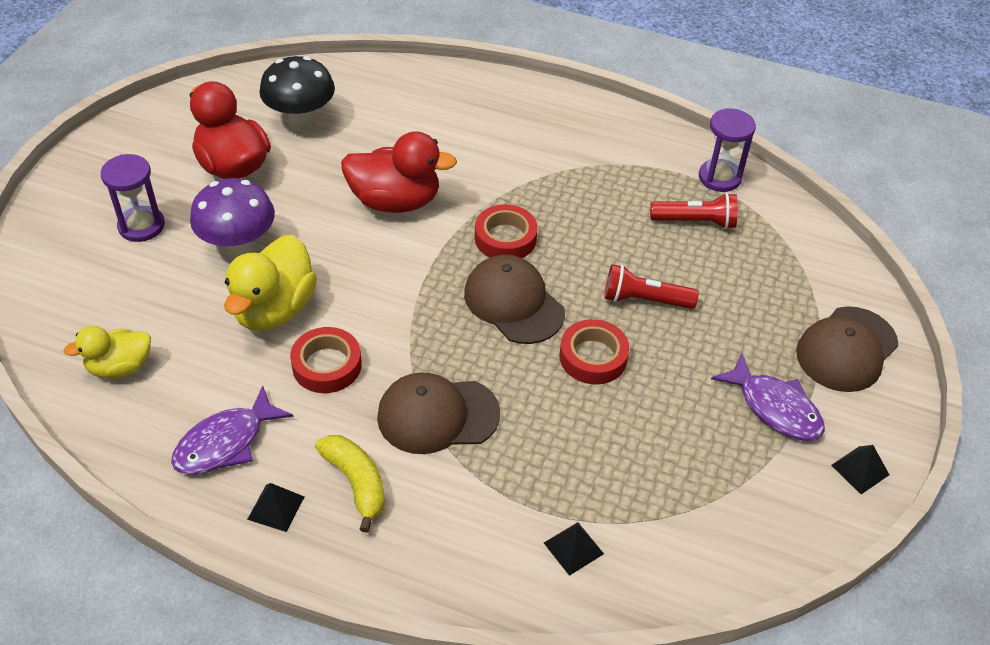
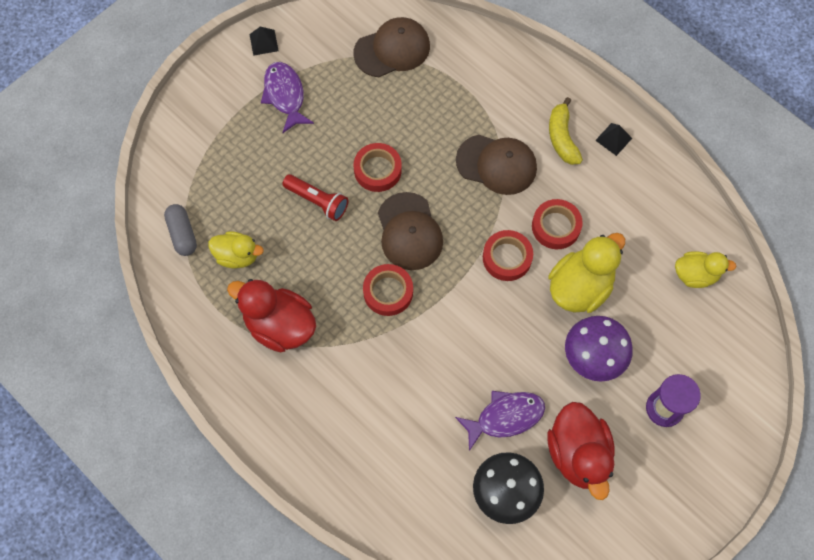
camera: 155 degrees left, 20 degrees up
purple fish [171,385,293,475] -> purple fish moved to [455,391,545,451]
red duck [341,131,457,213] -> red duck moved to [227,279,316,353]
black pyramid [544,522,604,576] -> none
red flashlight [650,193,738,229] -> yellow duck [208,231,264,268]
purple hourglass [699,108,756,192] -> none
brown cap [796,306,898,392] -> brown cap moved to [354,17,430,77]
none -> grey capsule [164,204,197,256]
none -> red tape [483,230,533,281]

